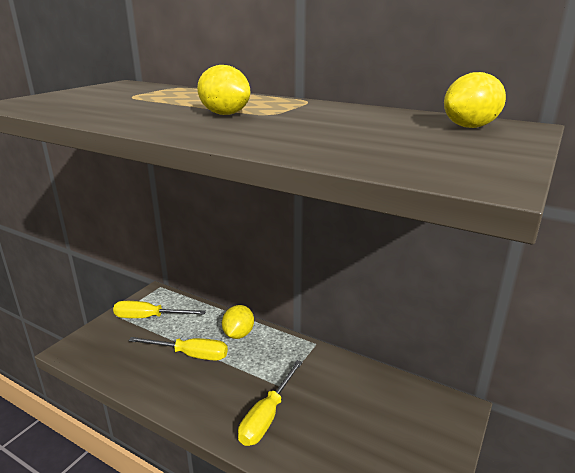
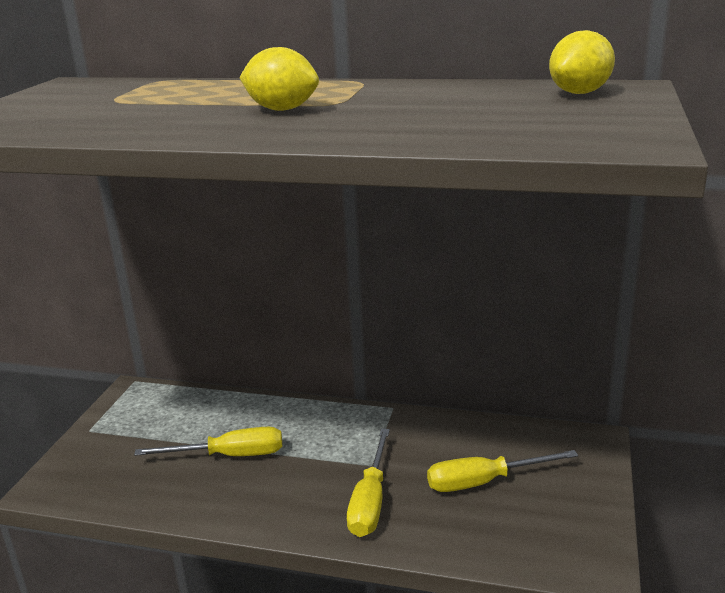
camera: 15 degrees left, 0 degrees up
yellow screwdriver [113,301,206,318] -> yellow screwdriver moved to [427,450,578,492]
yellow lemon [222,305,254,339] -> none

